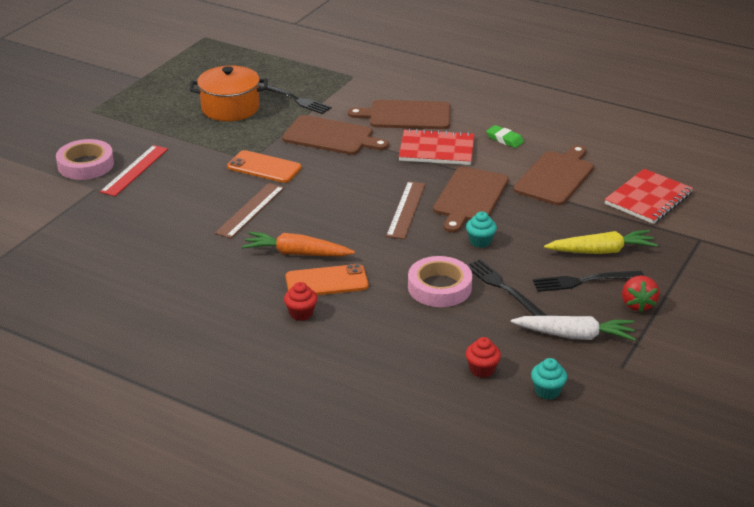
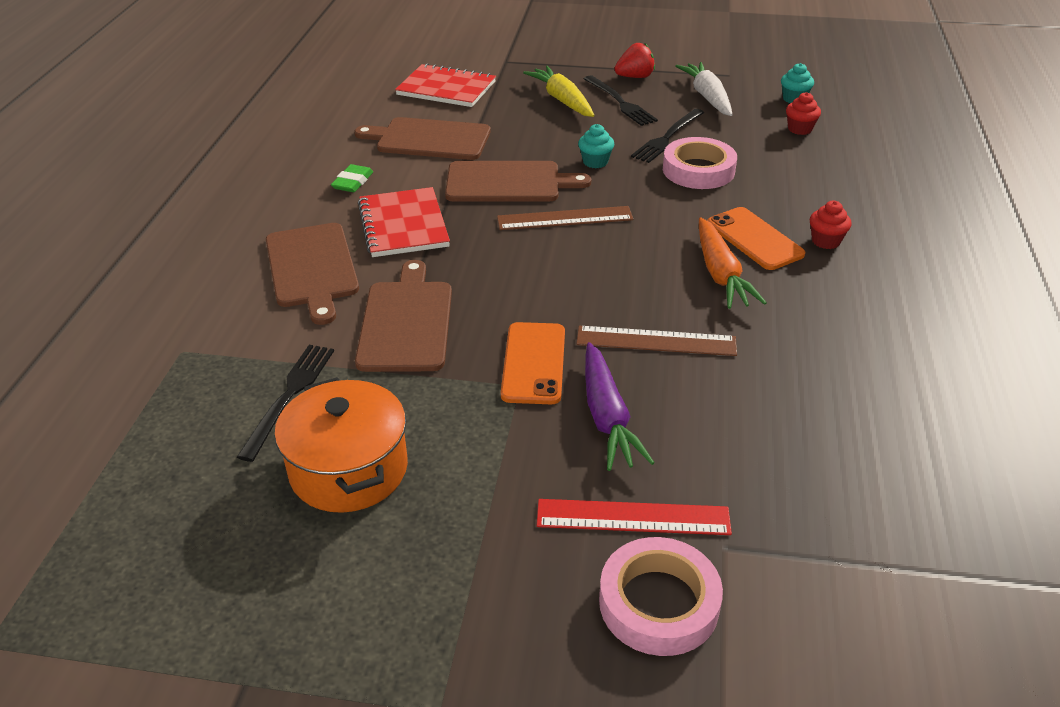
camera: 110 degrees left, 5 degrees up
none -> purple carrot [585,342,655,471]

